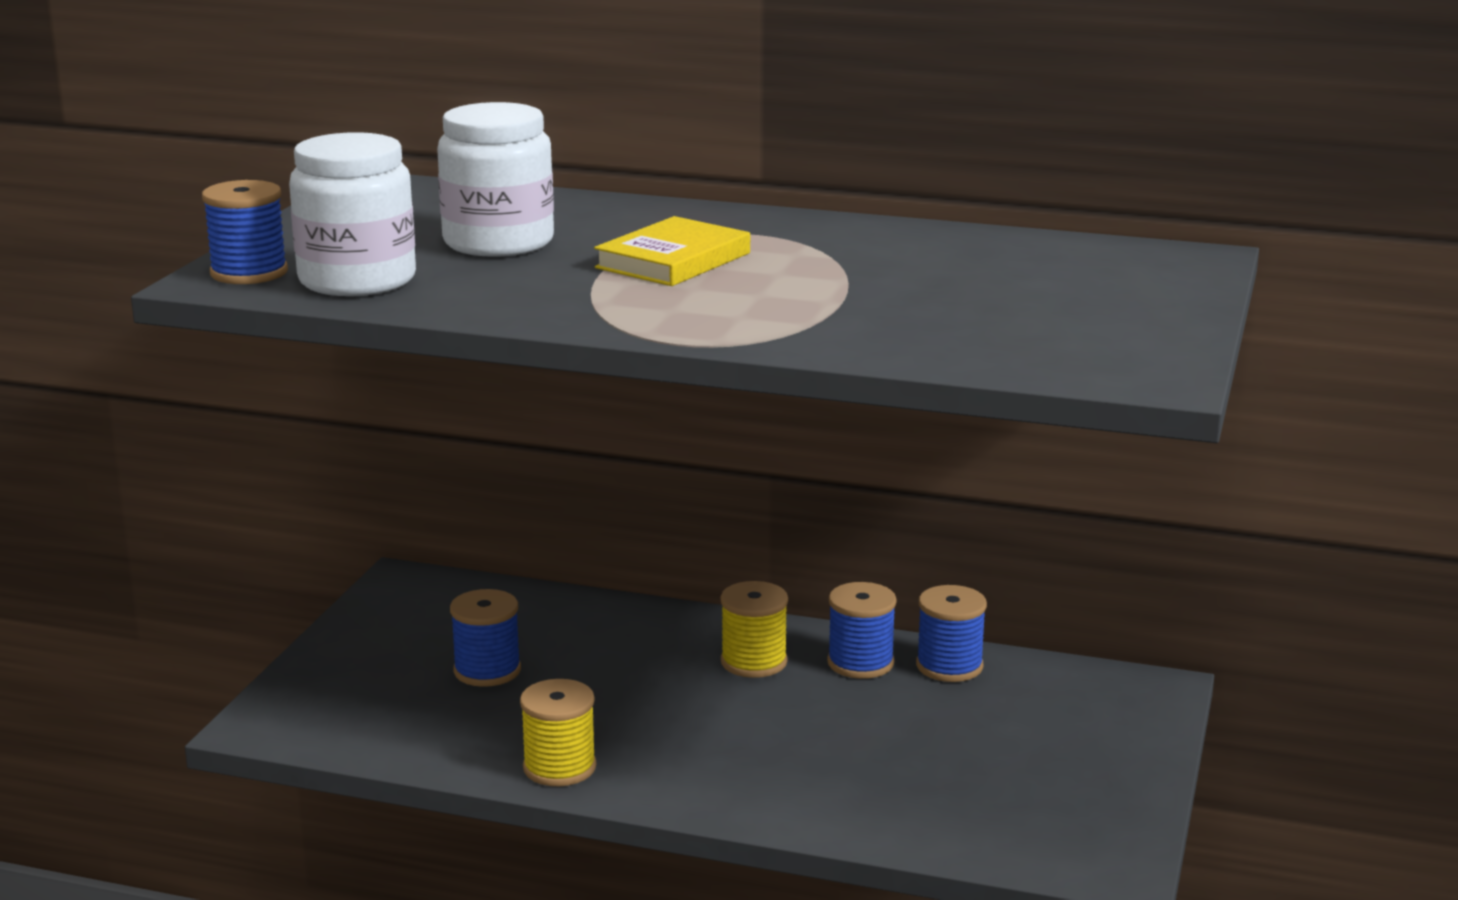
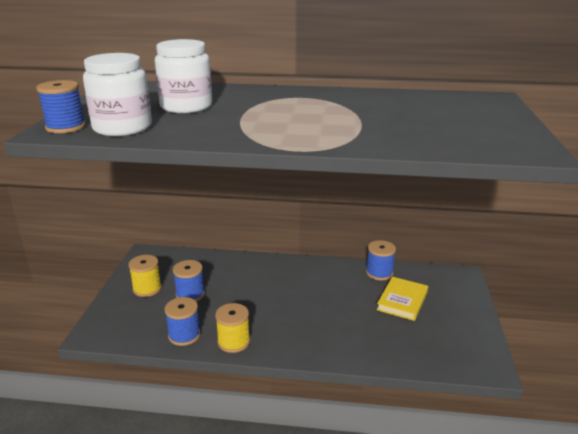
camera: 10 degrees left, 5 degrees up
yellow book [594,216,750,286] -> yellow book moved to [377,277,428,321]
yellow spool [721,581,788,678] -> yellow spool moved to [129,255,162,297]
blue spool [827,582,897,679] -> blue spool moved to [164,297,201,346]

